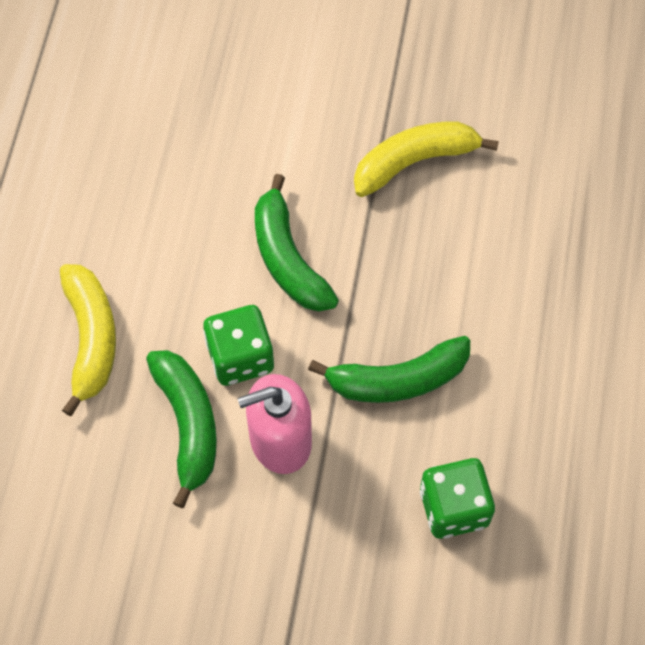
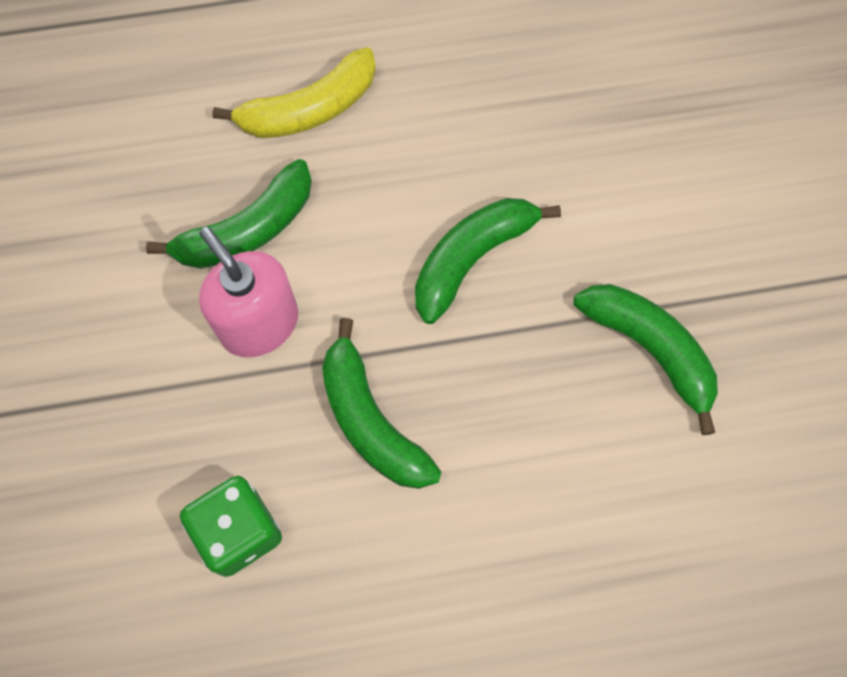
camera: 70 degrees right, 5 degrees up
green dice [203,305,274,386] -> none
yellow banana [354,121,499,197] -> green banana [573,284,718,435]

